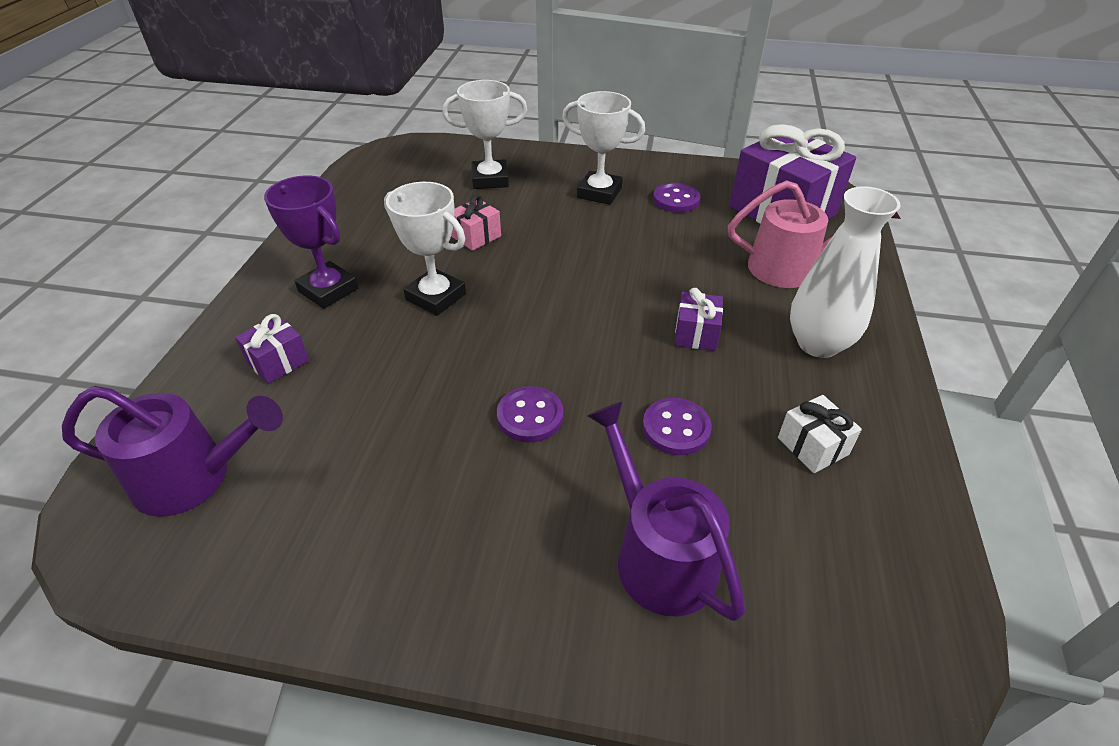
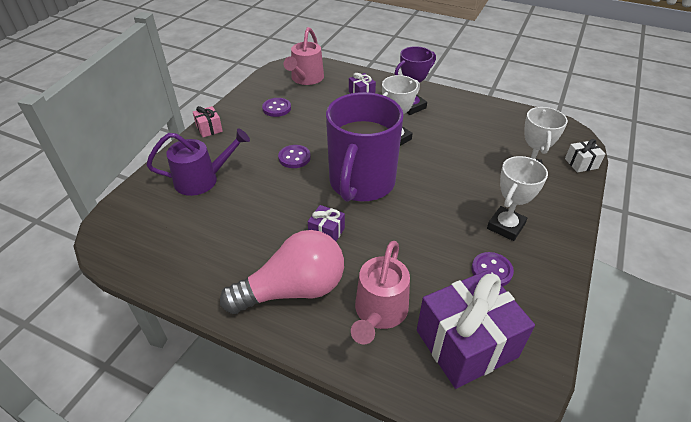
camera: 105 degrees right, 0 degrees up
purple watering can [62,386,283,517] -> pink watering can [284,27,324,85]
pink gift [451,195,501,251] -> pink gift moved to [193,106,223,137]
purple button [642,398,712,455] -> purple button moved to [262,98,291,117]
white gift [778,395,862,473] -> white gift moved to [565,139,605,173]
white vase [790,186,900,358] -> pink light bulb [220,230,344,314]
none -> purple mug [326,92,404,202]

